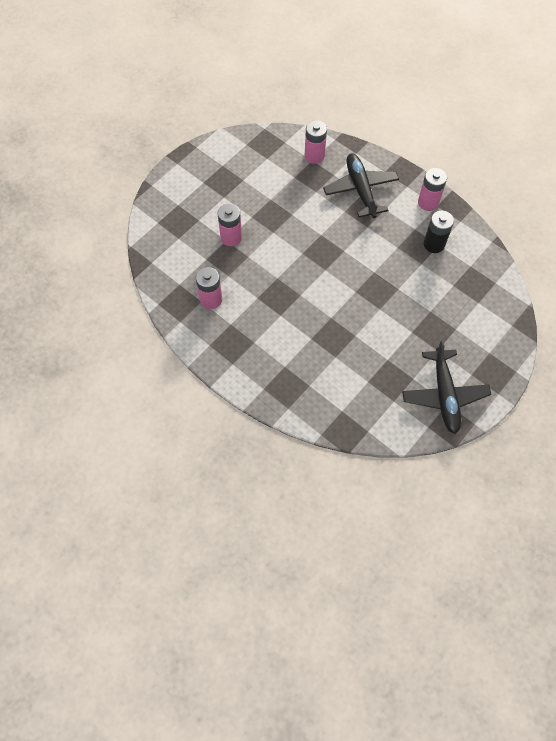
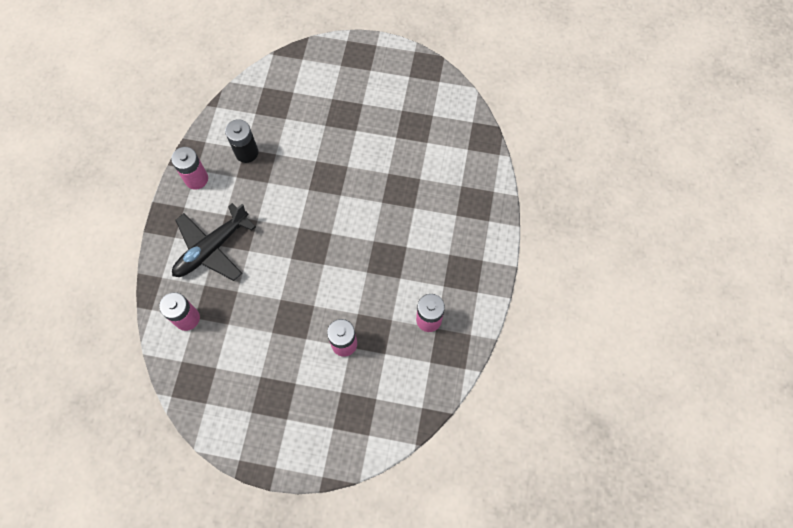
camera: 120 degrees left, 5 degrees up
black plane [402,339,491,434] -> none

